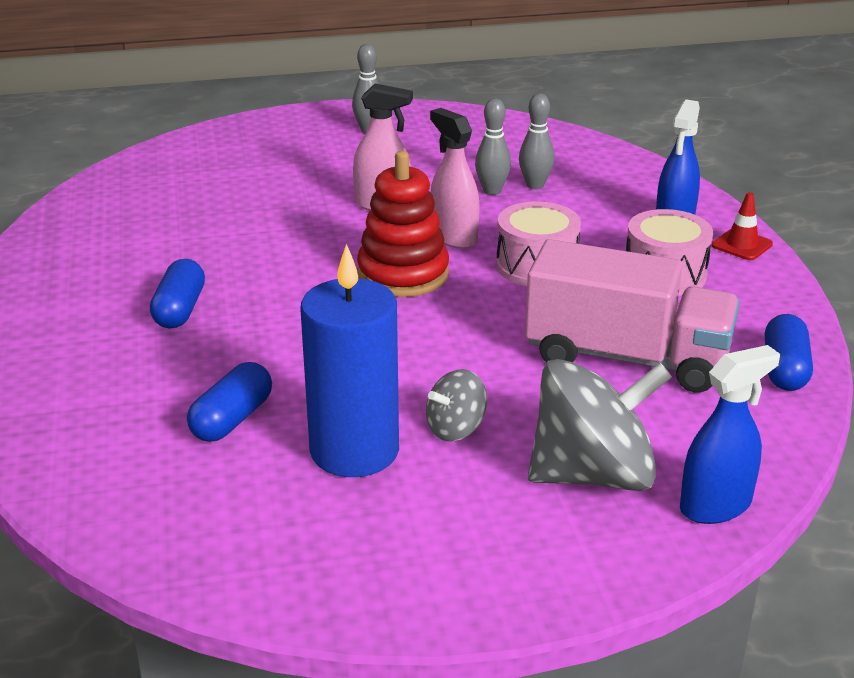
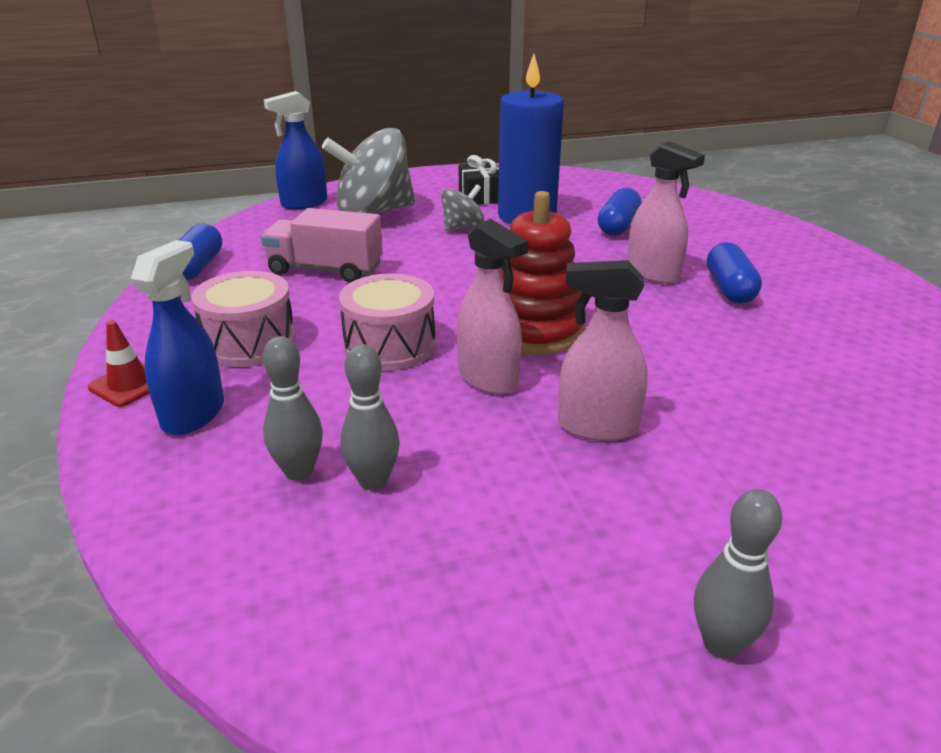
camera: 175 degrees right, 0 degrees up
grey bowling pin [475,98,511,195] -> grey bowling pin moved to [263,336,323,481]
pink truck [525,239,740,393] -> pink truck [261,208,383,283], size x0.67
none -> black gift [459,155,499,205]
none -> pink spray bottle [627,141,705,284]

